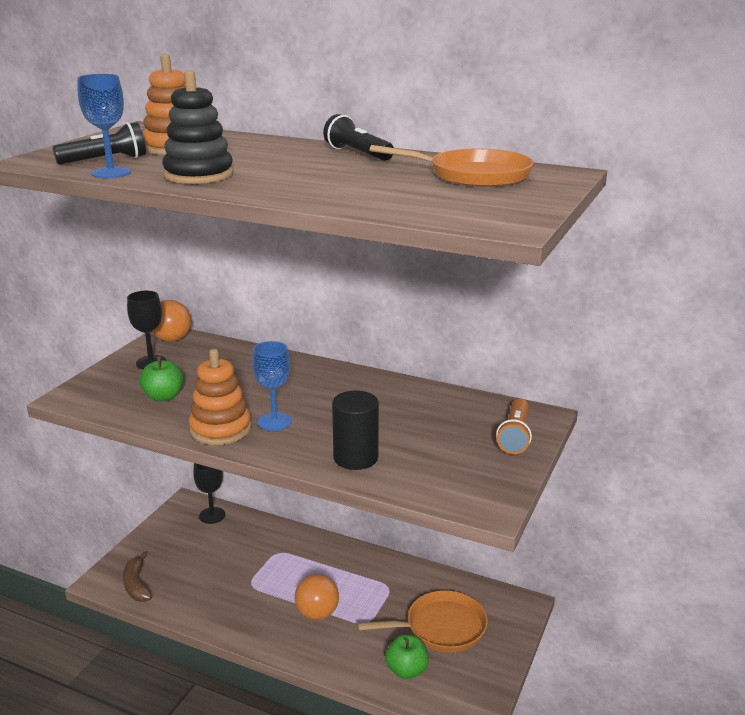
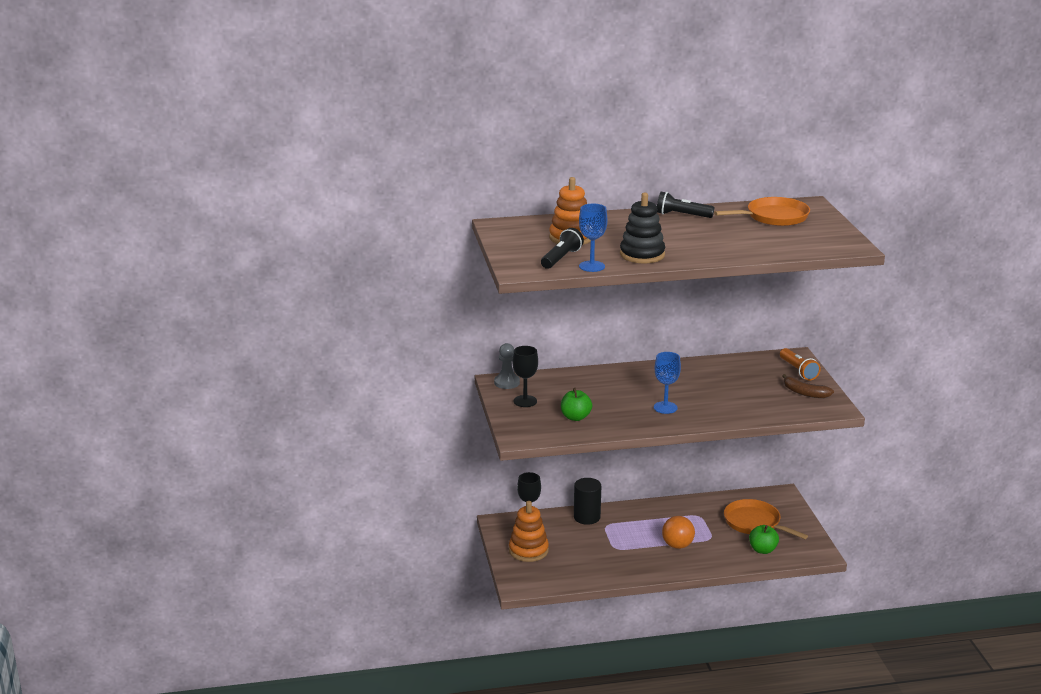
camera: 35 degrees left, 0 degrees up
brown banana [123,552,152,602] -> brown banana moved to [782,374,834,398]
orange ball [152,300,191,341] -> grey pawn [494,343,520,389]
orange stacking toy [189,348,251,445] -> orange stacking toy moved to [509,501,549,562]
black cylinder [332,390,379,470] -> black cylinder moved to [574,478,601,525]
orange pan [357,590,488,653] -> orange pan turned 90 degrees counterclockwise [724,499,808,539]

